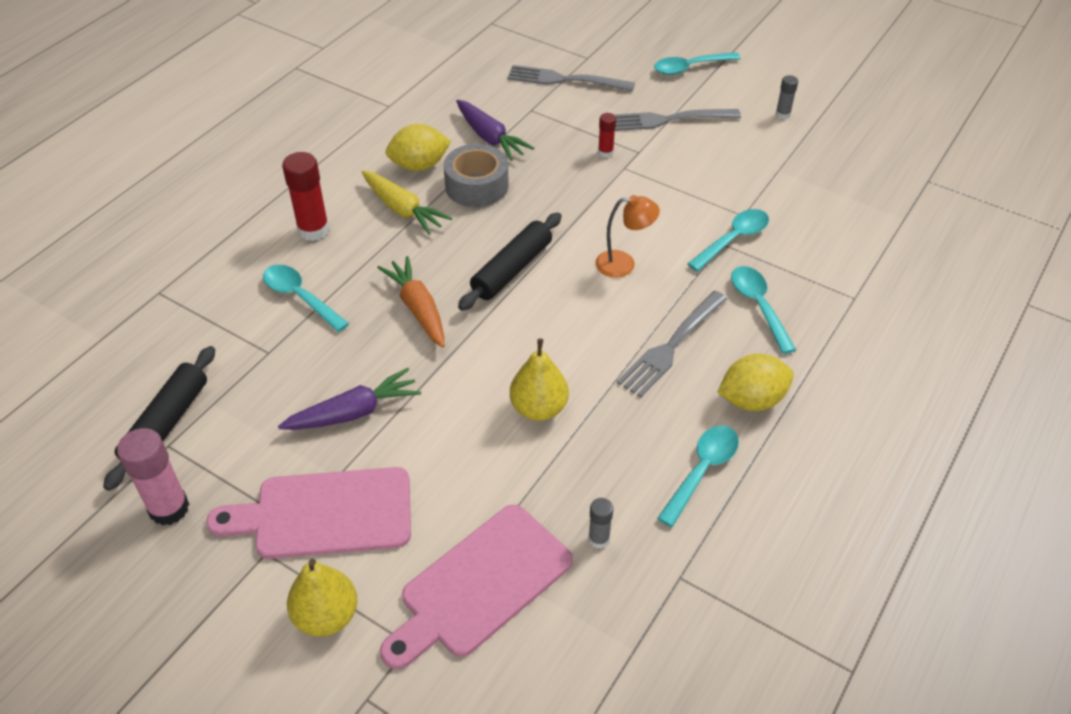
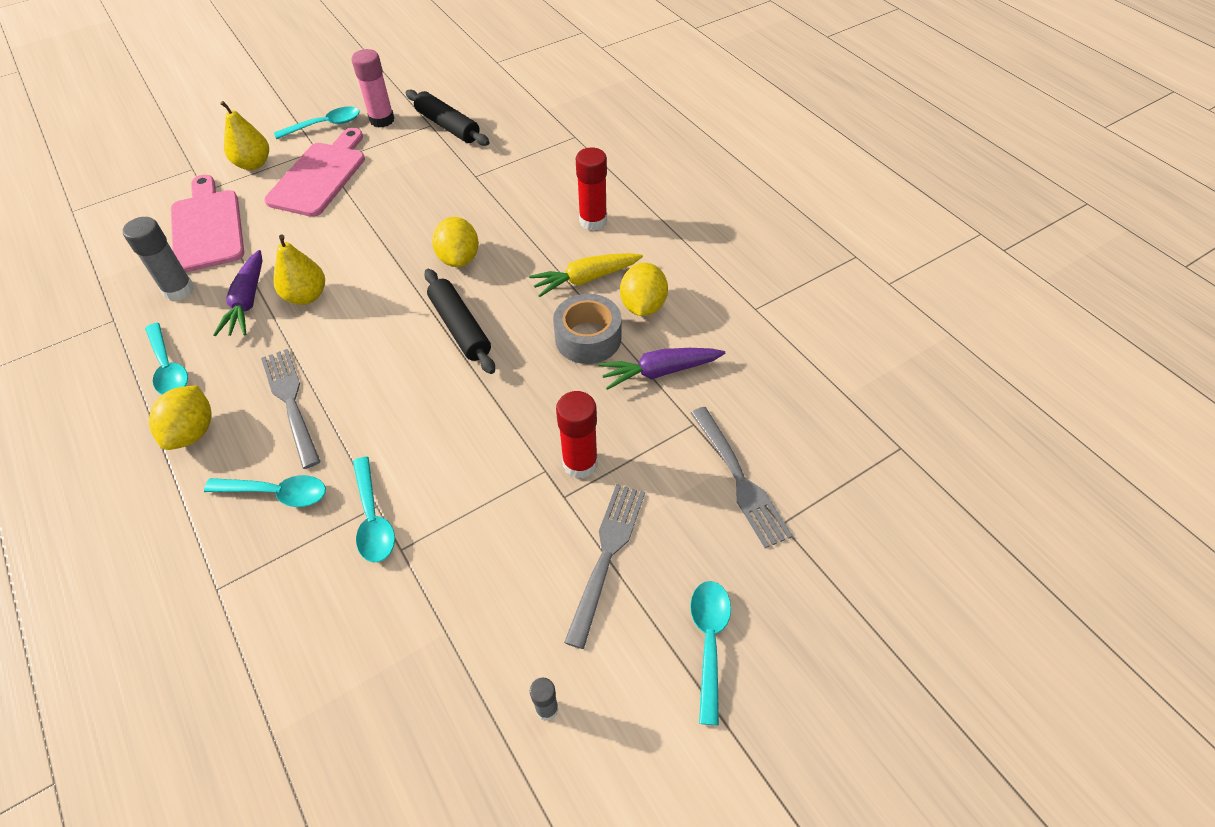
camera: 115 degrees right, 5 degrees up
turquoise spoon [263,265,349,332] -> turquoise spoon moved to [274,106,360,139]
purple carrot [278,368,421,430] -> purple carrot moved to [213,250,262,336]
orange carrot [377,256,444,348] -> yellow lemon [432,217,479,267]
grey fork [507,65,635,91] -> grey fork turned 120 degrees clockwise [691,407,793,548]
grey glue stick [588,498,613,549] -> grey glue stick [123,217,194,301], size x1.87
orange lamp [595,195,660,278] -> none
red glue stick [598,113,616,158] -> red glue stick [556,391,598,479], size x1.87

